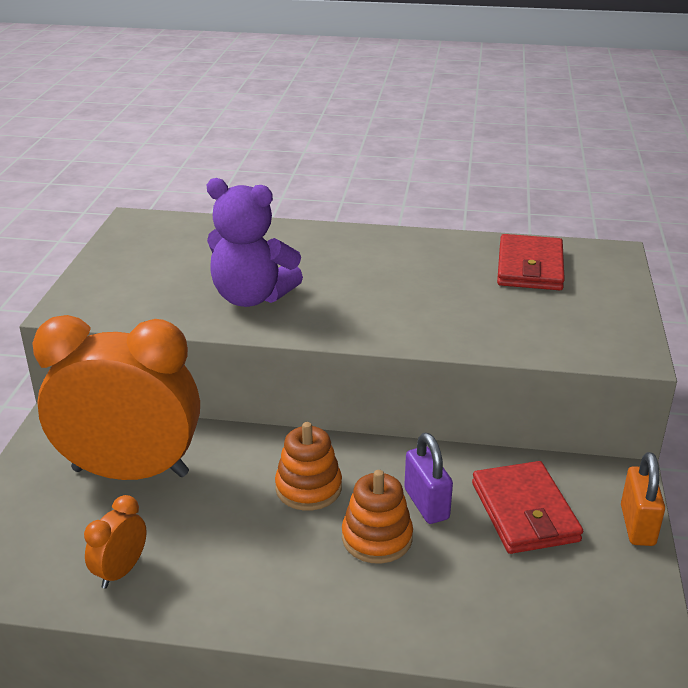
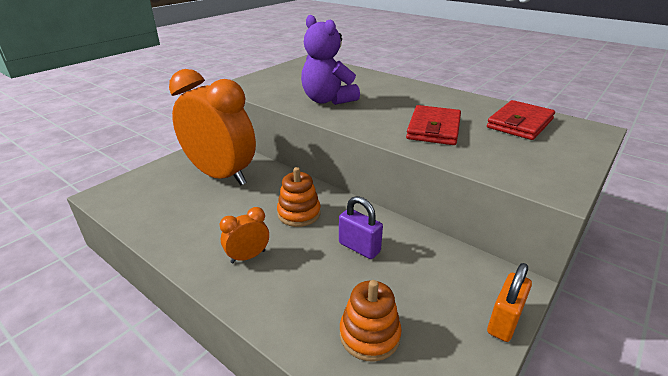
camera: 30 degrees right, 0 degrees up
orange clock [84,495,147,589] -> orange clock moved to [220,207,269,263]
orange stacking toy [342,470,413,564] -> orange stacking toy moved to [340,280,402,362]
purple padlock [404,433,453,524] -> purple padlock turned 60 degrees counterclockwise [339,196,383,259]
red wallet [472,461,583,554] -> red wallet moved to [406,105,461,145]

